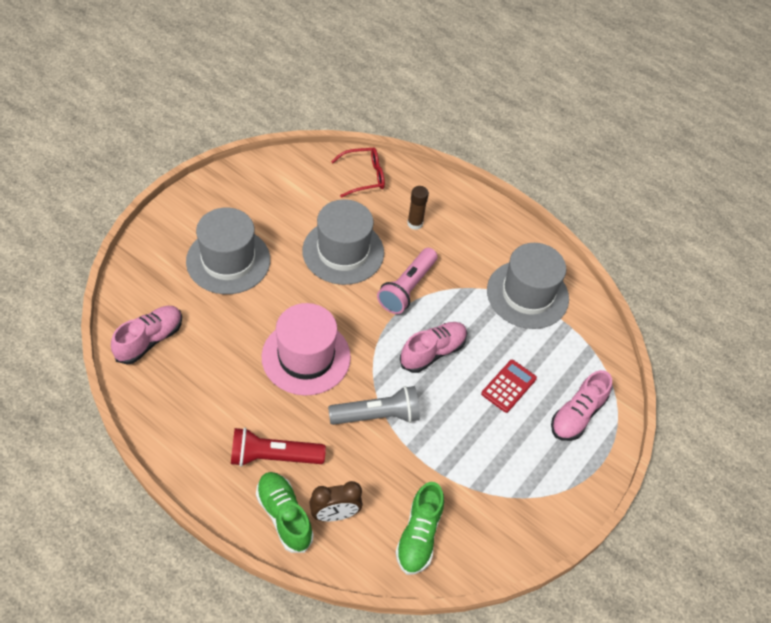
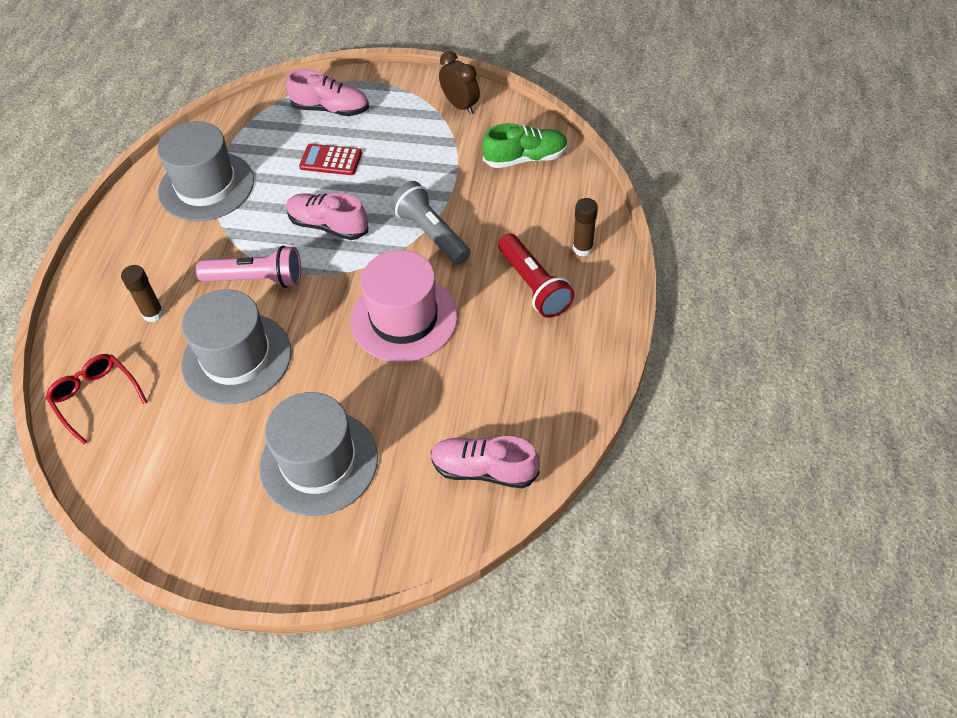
camera: 110 degrees left, 0 degrees up
green shoe [256,472,314,553] -> brown glue stick [573,198,598,257]
brown clock [309,481,363,522] -> brown clock moved to [439,51,480,114]

